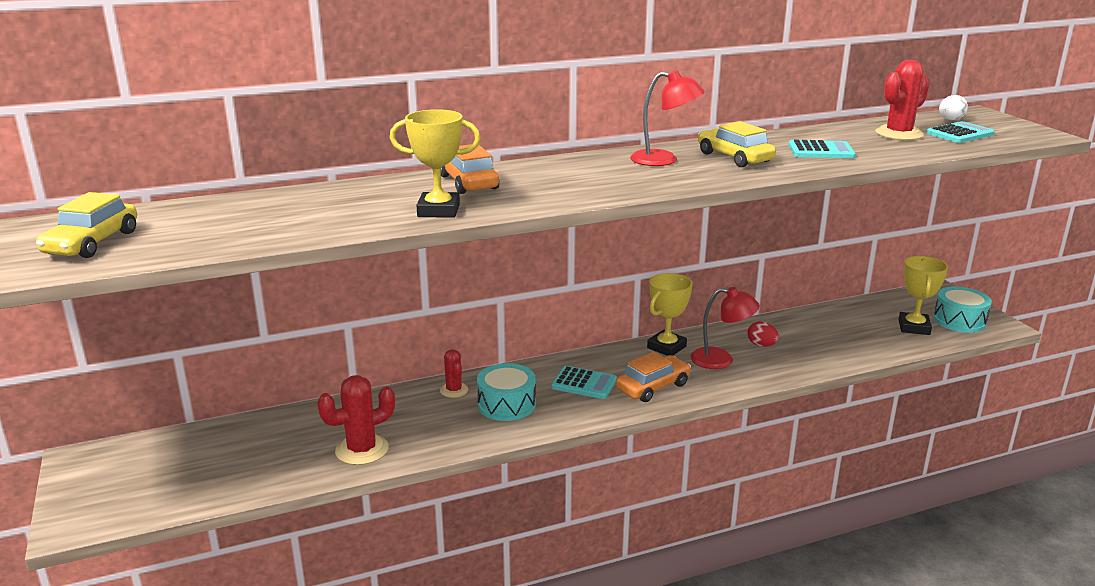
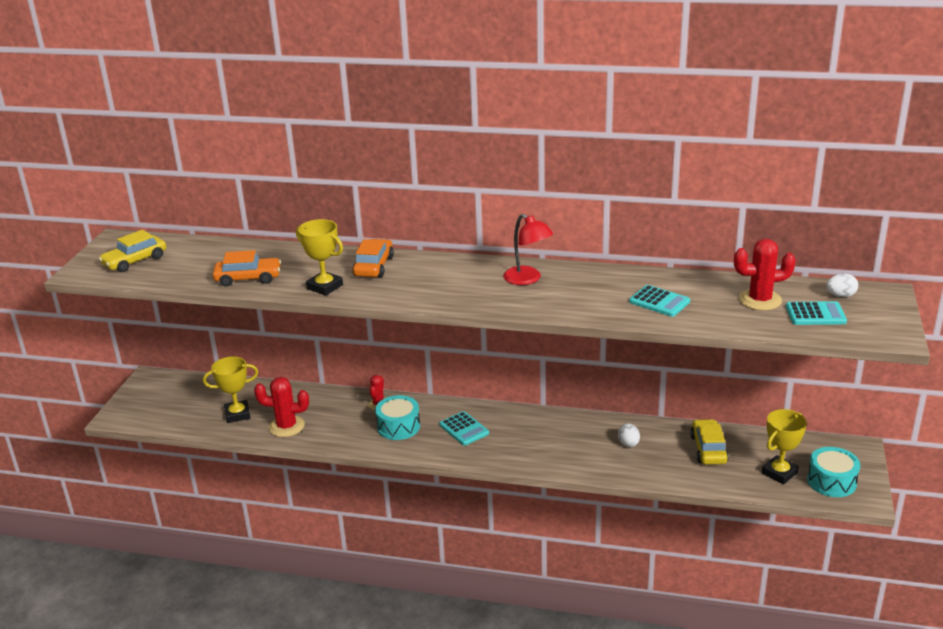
camera: 35 degrees right, 5 degrees up
orange car [616,352,691,402] -> orange car moved to [213,250,281,287]
yellow trophy [647,273,692,356] -> yellow trophy moved to [203,356,258,423]
red lamp [691,287,760,369] -> none
yellow car [698,121,776,167] -> yellow car moved to [690,419,729,465]
red egg [747,321,779,347] -> white egg [618,423,640,447]

